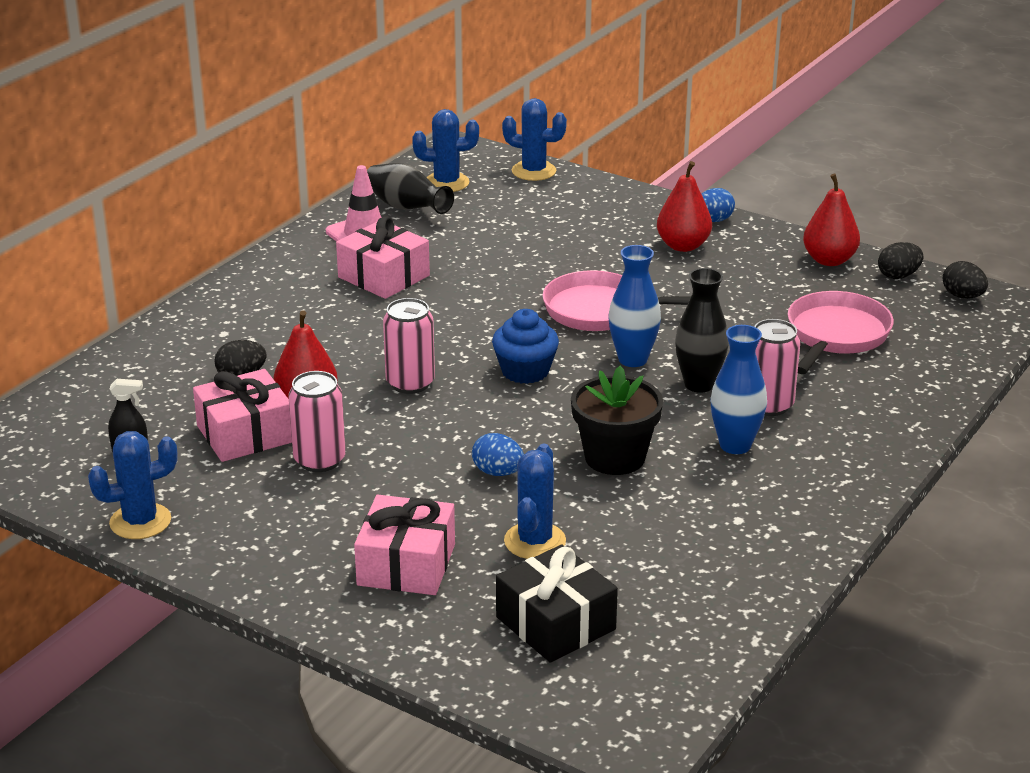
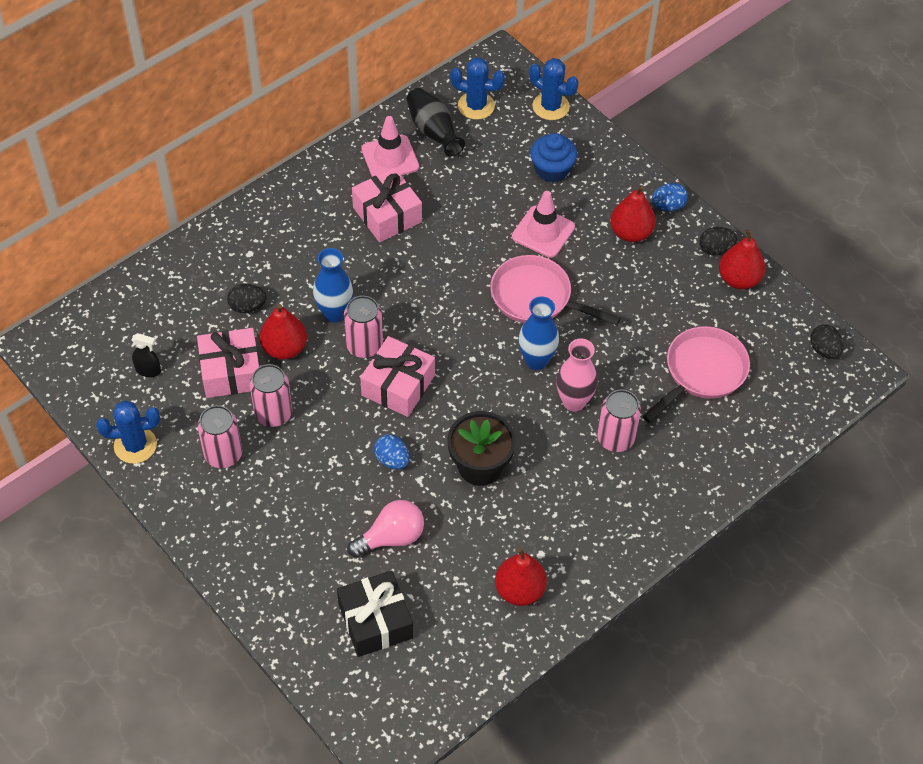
camera: 15 degrees right, 25 degrees up
pink gift [354,495,455,595] -> pink gift moved to [360,336,435,417]
blue cupcake [492,309,559,384] -> blue cupcake moved to [530,133,577,183]
blue cactus [504,444,566,559] -> pink light bulb [347,500,424,558]
black vase [675,268,729,393] -> pink vase [556,338,598,412]
blue vase [710,325,767,454] -> blue vase moved to [313,248,353,322]
black egg [878,242,923,279] -> black egg moved to [699,227,737,256]
none -> pink can [197,405,242,468]
none -> red pear [495,548,547,606]
none -> pink traffic cone [512,191,575,258]

